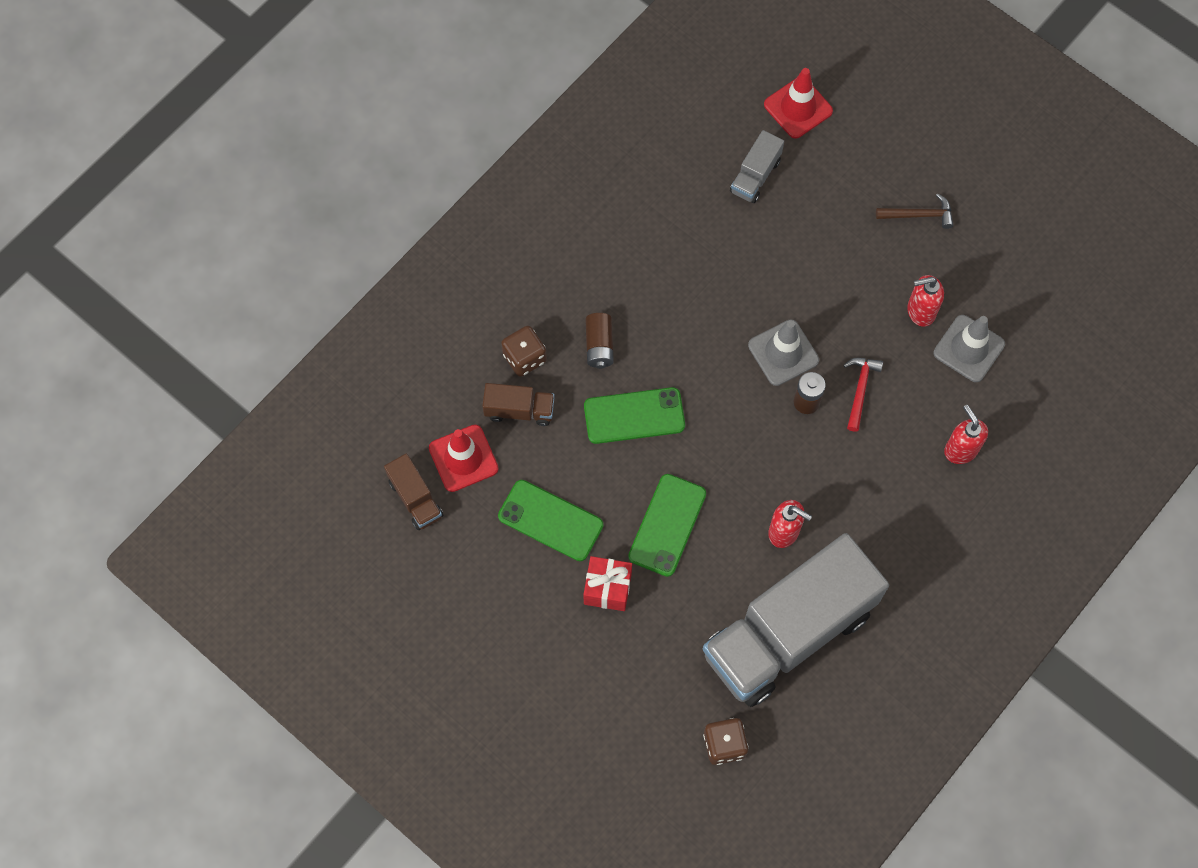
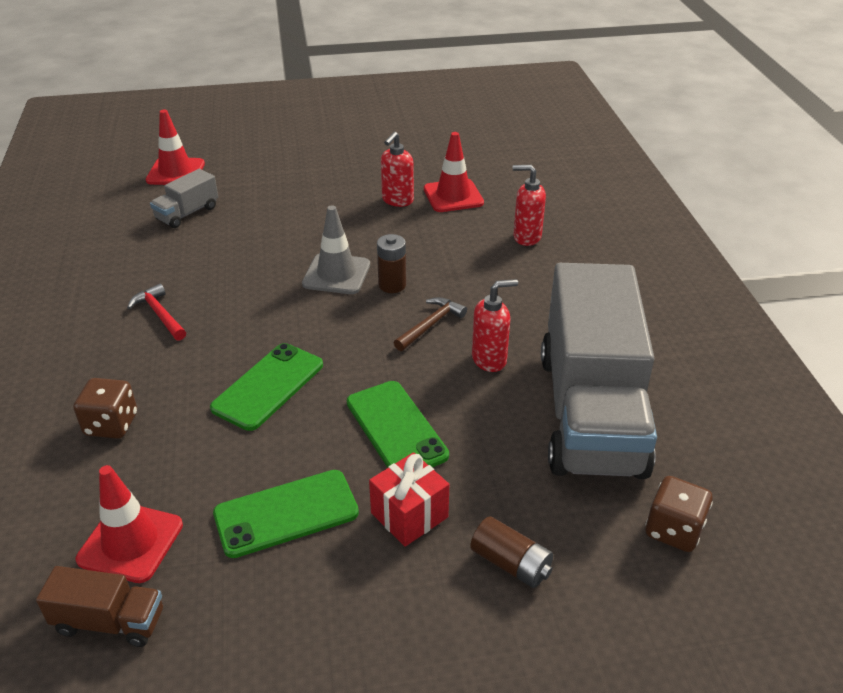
camera: 50 degrees left, 30 degrees down
brown truck [482,383,555,426] -> none
brown battery [585,313,614,369] -> brown battery moved to [470,516,553,588]
grey truck [730,130,784,203] -> grey truck turned 60 degrees clockwise [150,169,218,228]
red hammer [844,358,883,432] -> red hammer moved to [127,283,186,341]
brown hammer [876,193,953,229] -> brown hammer moved to [394,297,467,351]
grey traffic cone [934,315,1005,382] -> red traffic cone [424,132,484,212]

